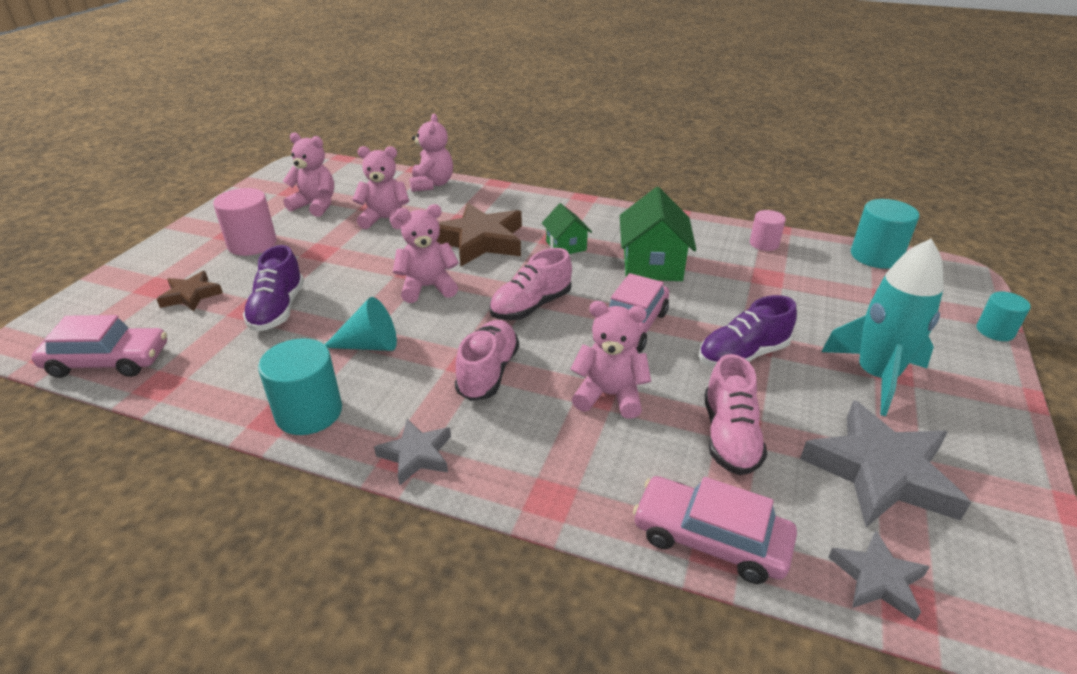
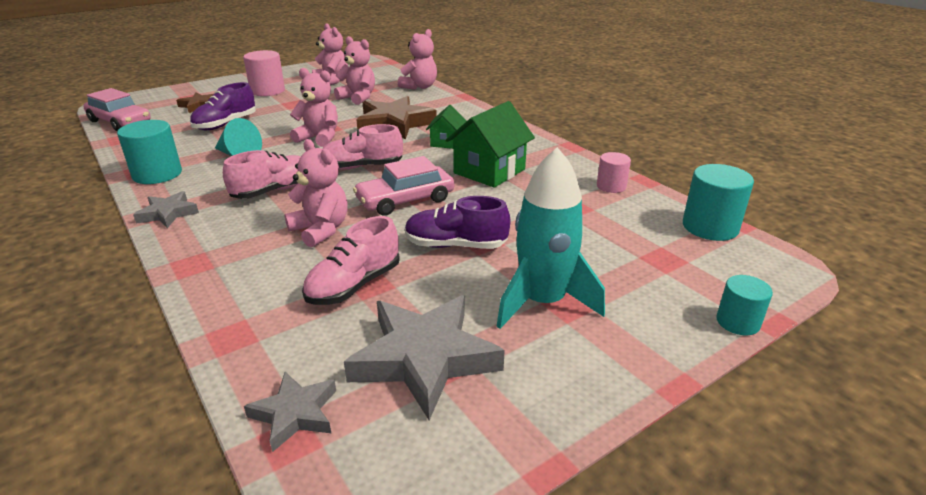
camera: 35 degrees right, 5 degrees down
pink car [633,476,797,584] -> none

